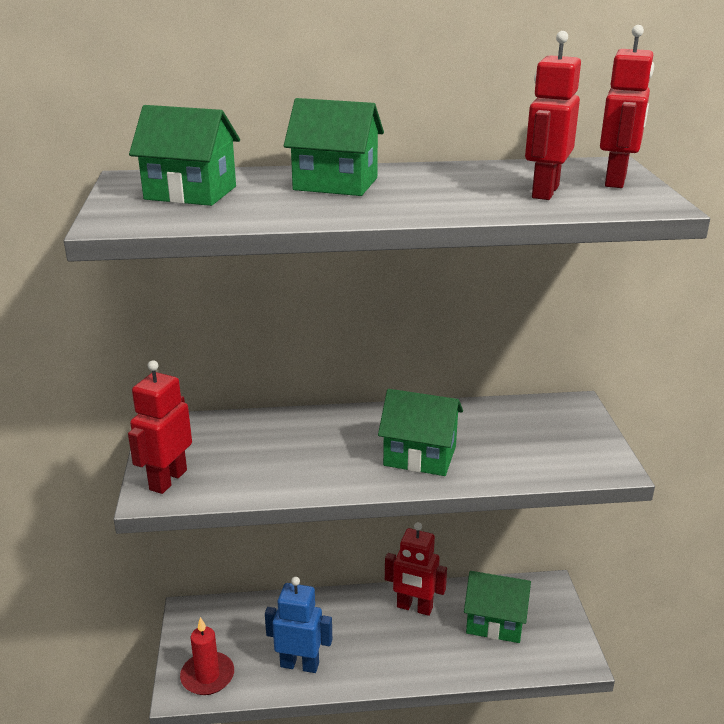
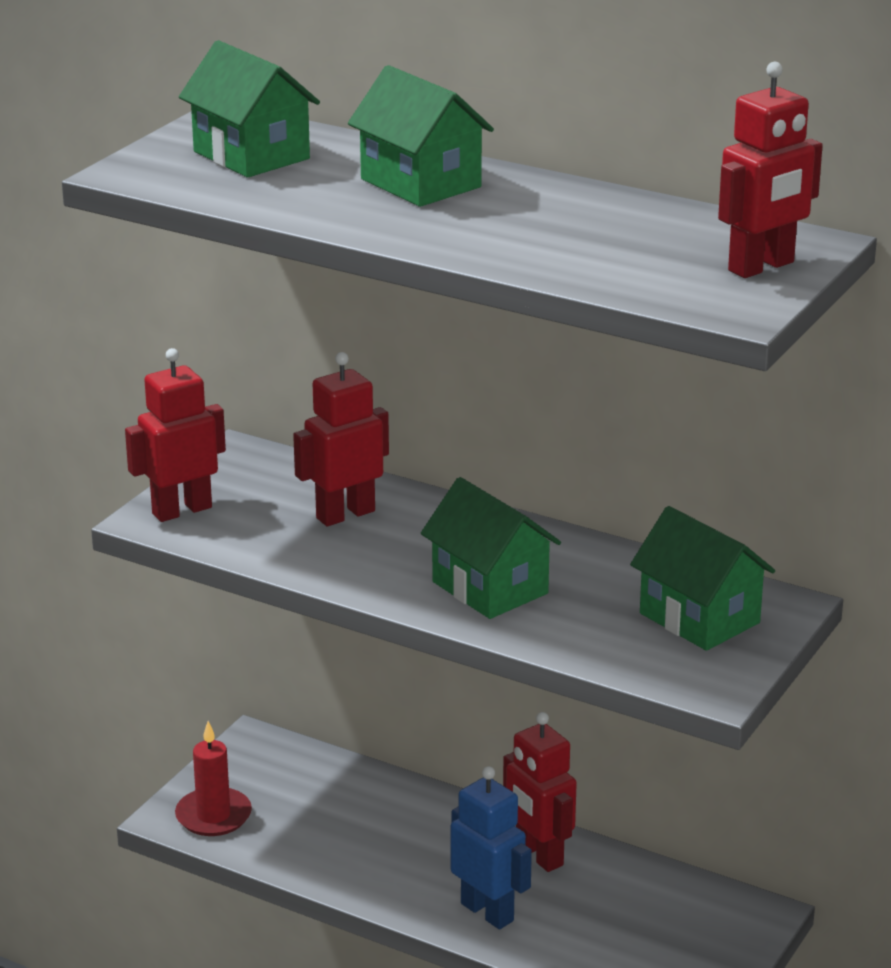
camera: 35 degrees right, 0 degrees up
blue robot [265,577,332,673] -> blue robot moved to [451,766,532,929]
green house [464,571,531,643] -> green house moved to [630,506,775,651]
red robot [525,31,581,200] -> red robot moved to [293,352,389,526]

